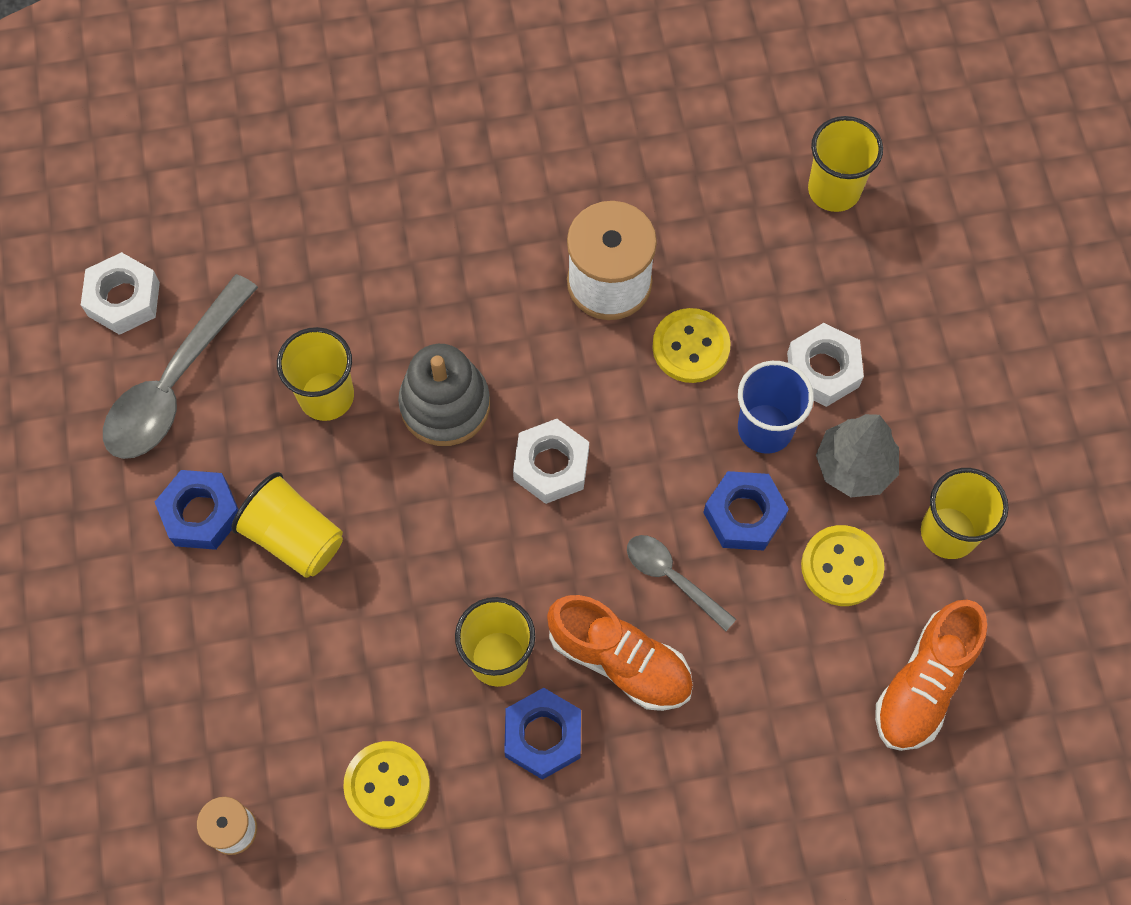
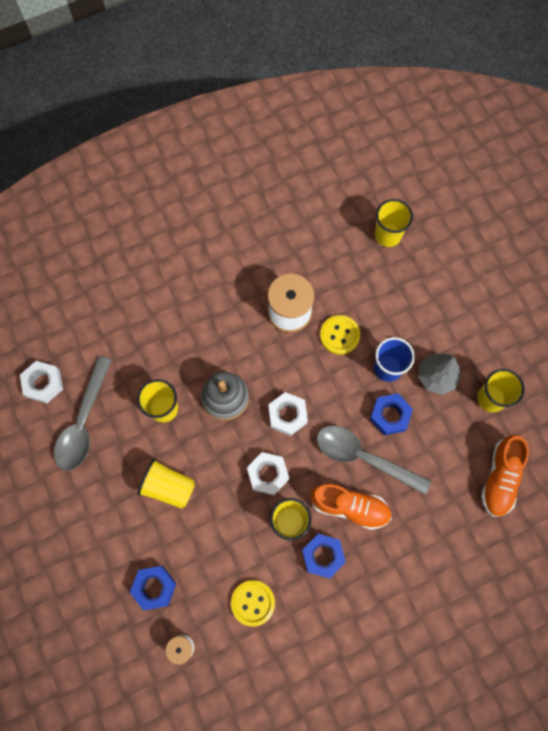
camera: 15 degrees left, 5 degrees up
blue nut [155,470,239,550] -> blue nut moved to [130,566,177,611]
grey spoon [627,535,737,631] -> grey spoon [316,425,431,495], size x1.79
white nut [787,323,864,407] -> white nut moved to [247,452,289,495]
yellow button [801,525,885,606] -> none

